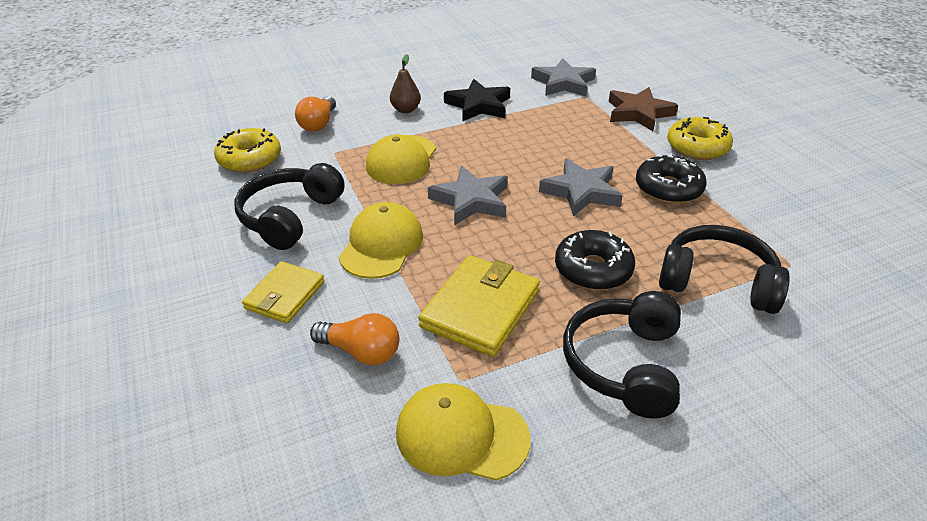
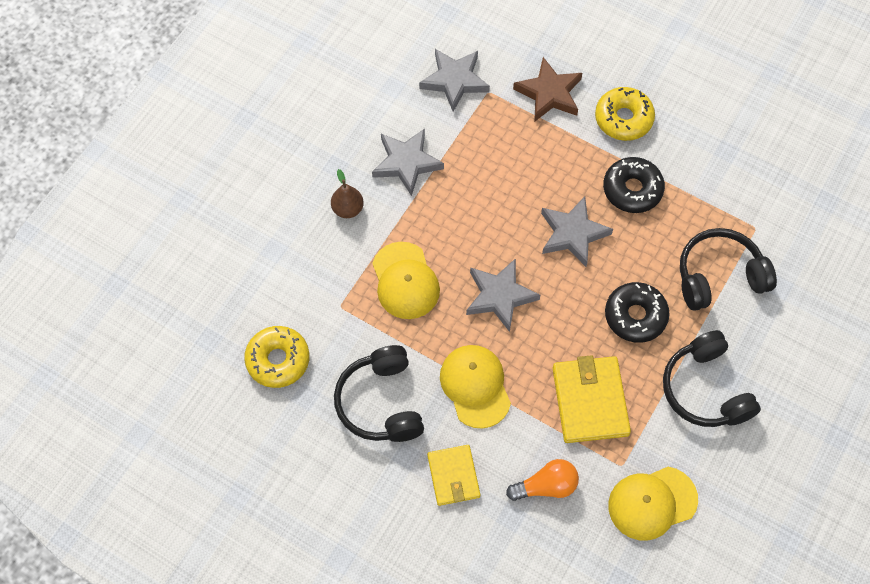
camera: 35 degrees left, 25 degrees up
orange light bulb [295,96,336,132] -> none
black star [444,79,510,121] -> grey star [372,129,444,196]

